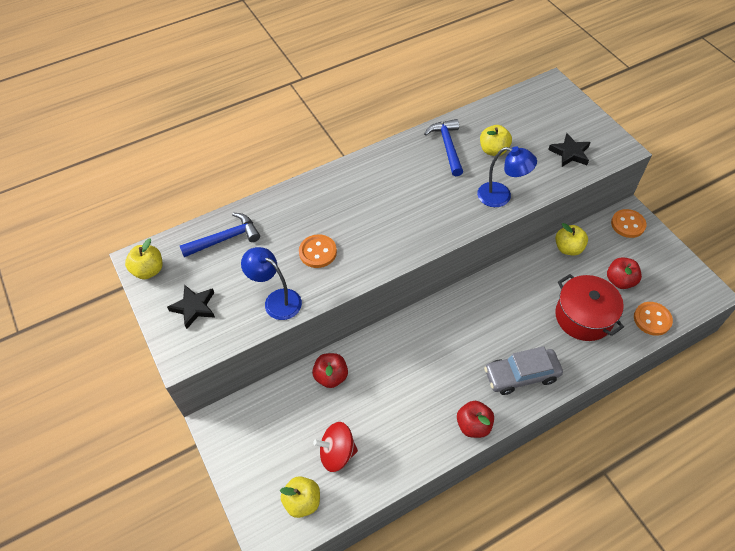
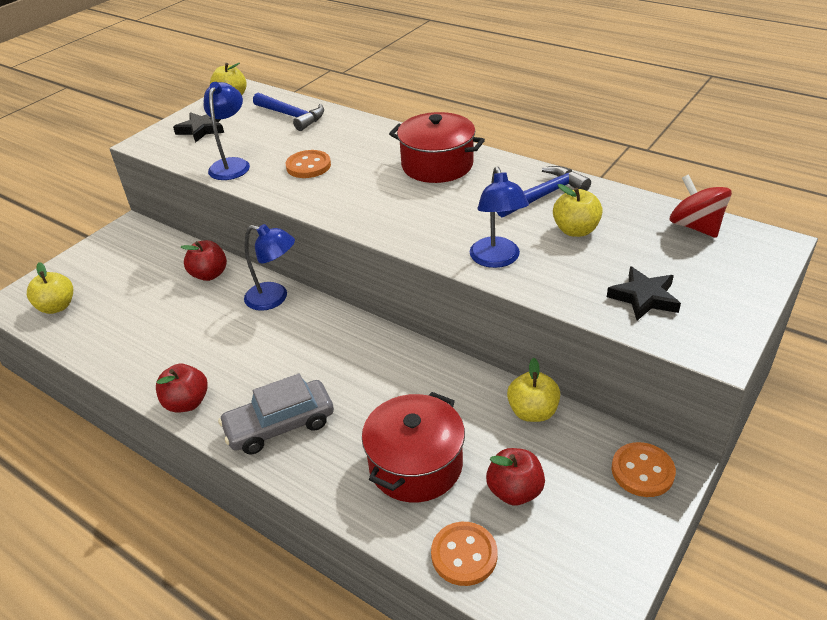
camera: 65 degrees right, 15 degrees down
red spinning top [313,422,358,472] -> red spinning top moved to [670,174,732,238]
grey car [484,346,563,395] -> grey car turned 75 degrees counterclockwise [218,373,334,454]
none -> blue lamp [244,224,295,311]
none -> red pot [389,112,485,183]

